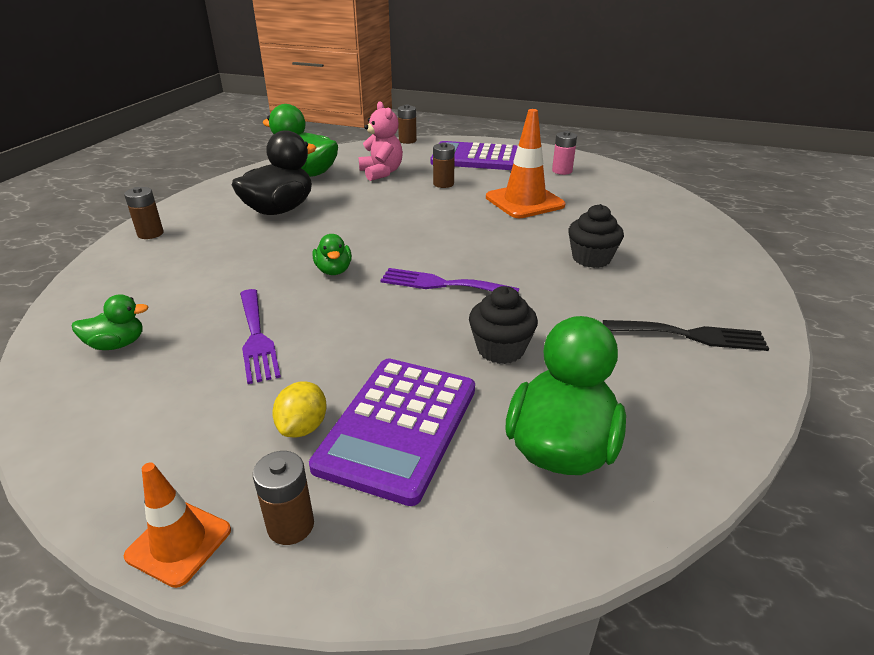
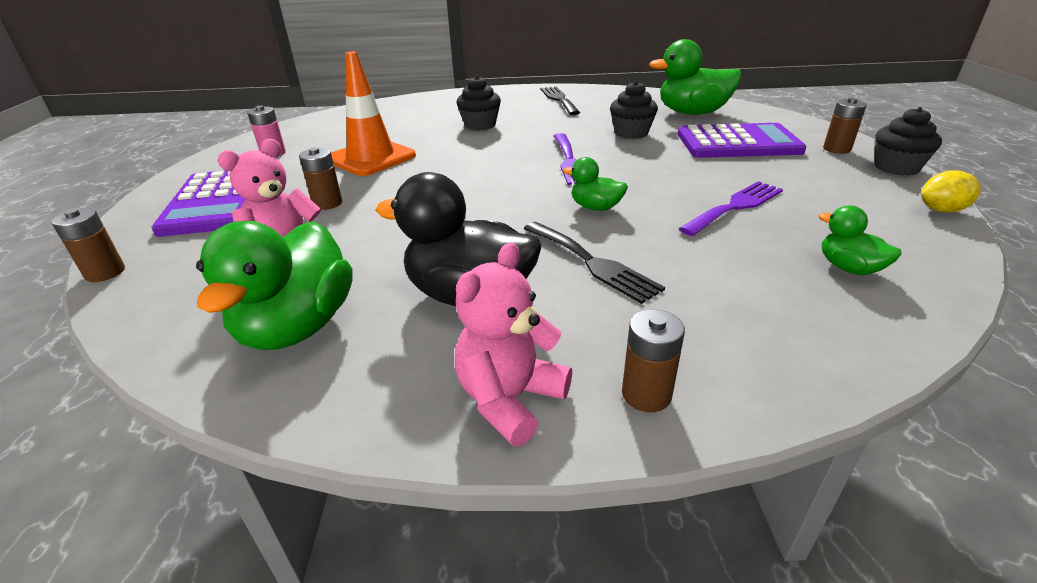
camera: 110 degrees left, 0 degrees up
orange traffic cone [124,462,231,588] -> black cupcake [875,107,942,176]
yellow lemon [272,381,327,437] -> yellow lemon moved to [921,170,981,213]
green duck [313,234,352,275] -> green duck turned 120 degrees counterclockwise [563,157,628,211]
none -> pink teddy bear [455,243,572,446]
none -> black fork [524,222,665,304]

